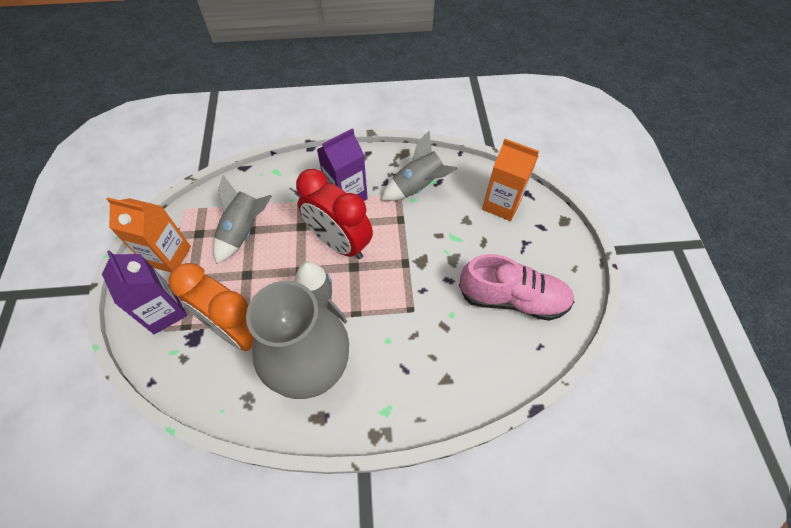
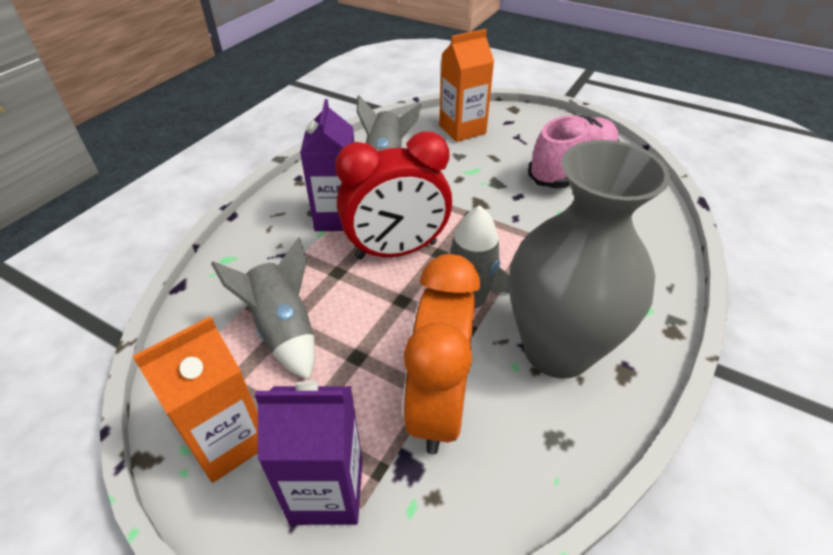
camera: 55 degrees left, 15 degrees down
orange clock [168,263,254,351] -> orange clock turned 120 degrees clockwise [403,254,480,454]

